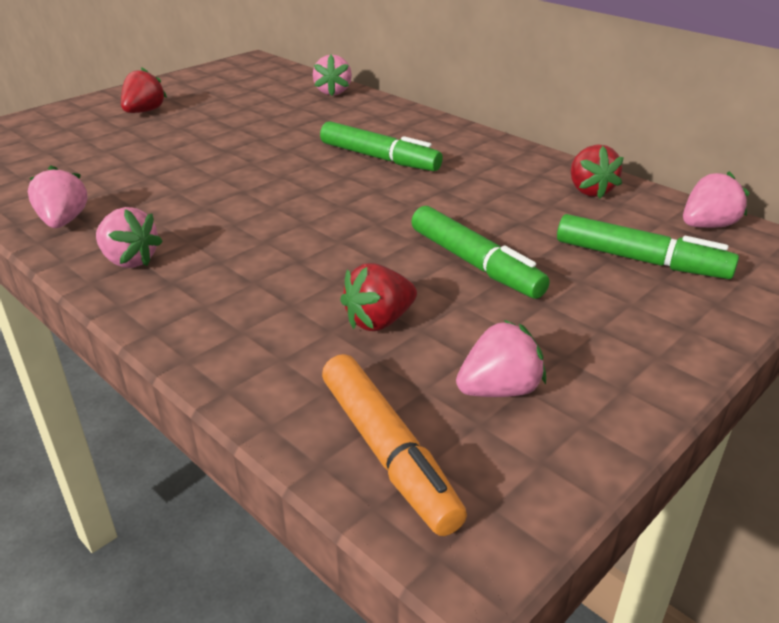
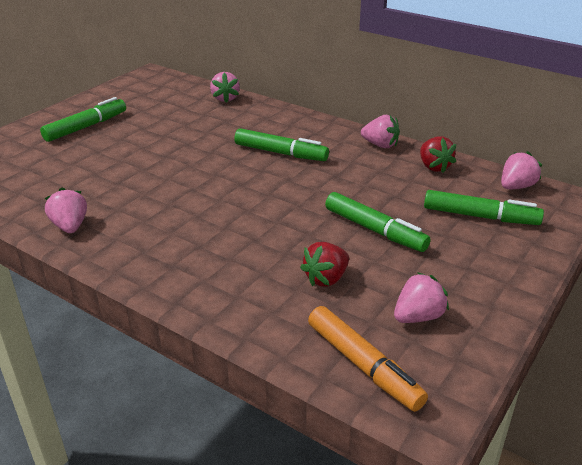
camera: 10 degrees left, 0 degrees up
pink strawberry [96,207,163,268] -> pink strawberry moved to [361,115,400,148]
red strawberry [121,68,167,113] -> green marker [40,97,126,142]

